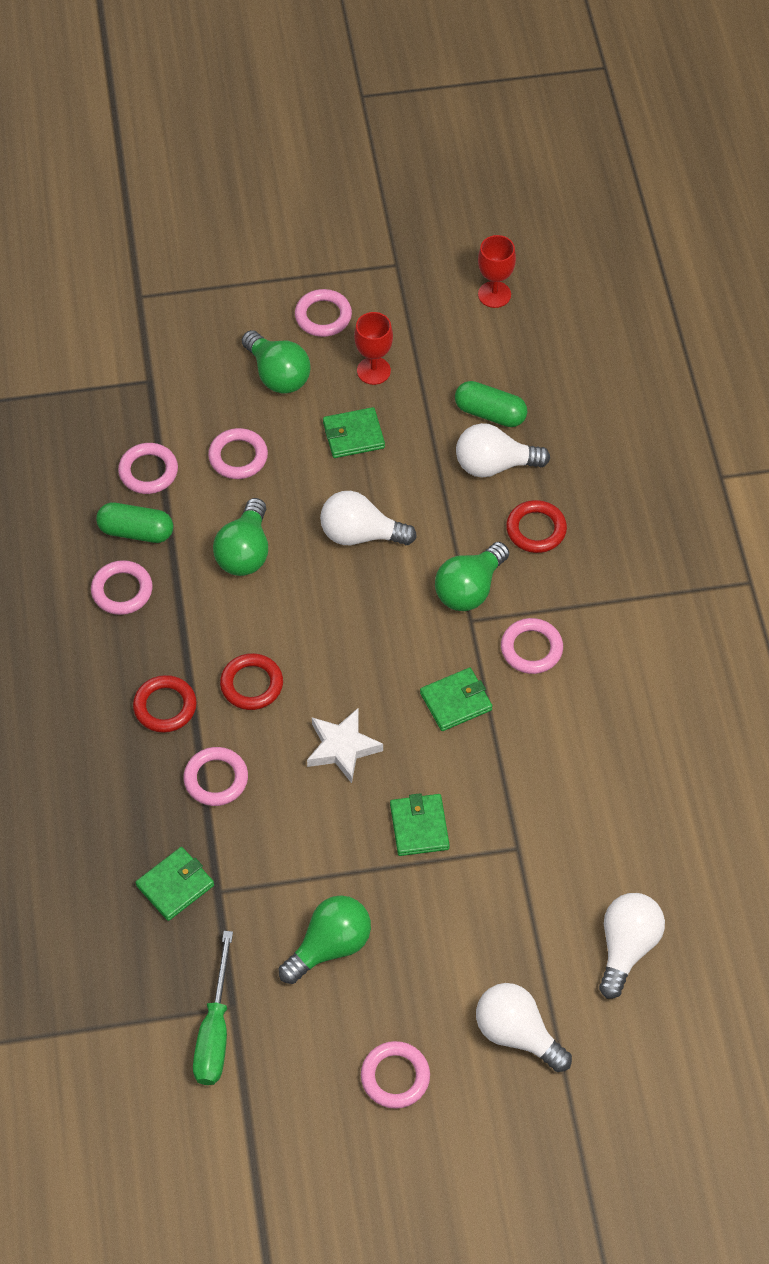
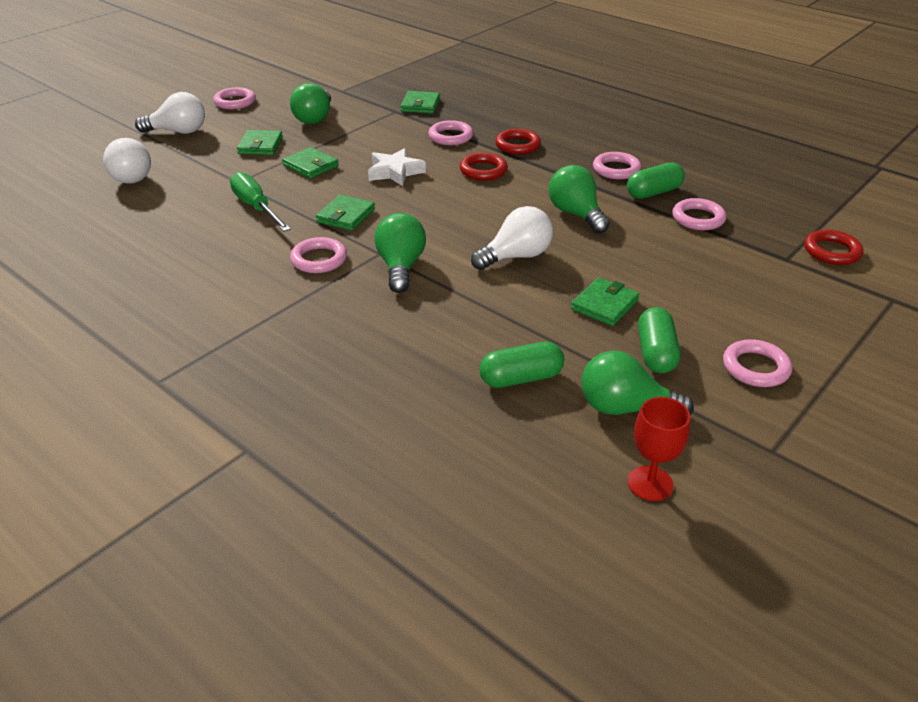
camera: 140 degrees right, 20 degrees down
green screwdriver [193,931,233,1085] -> green screwdriver moved to [230,172,291,232]
pink ring [208,428,268,479] -> none
green light bulb [242,330,310,394] -> green light bulb moved to [581,351,694,415]
red goblet [354,312,393,385] -> green capsule [638,307,680,373]
white light bulb [456,423,550,477] -> none
red ring [506,500,567,553] -> red ring moved to [804,230,864,265]
none -> green wallet [237,130,283,155]

